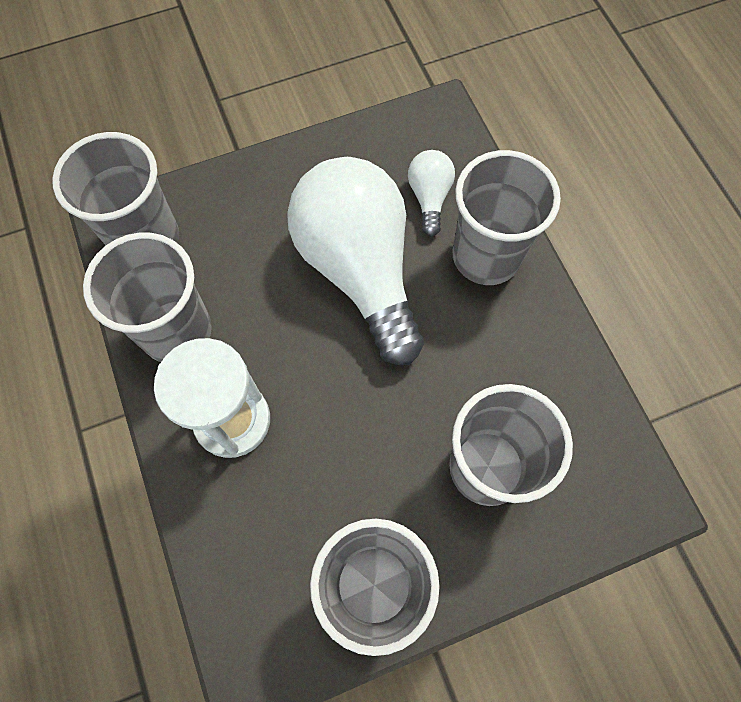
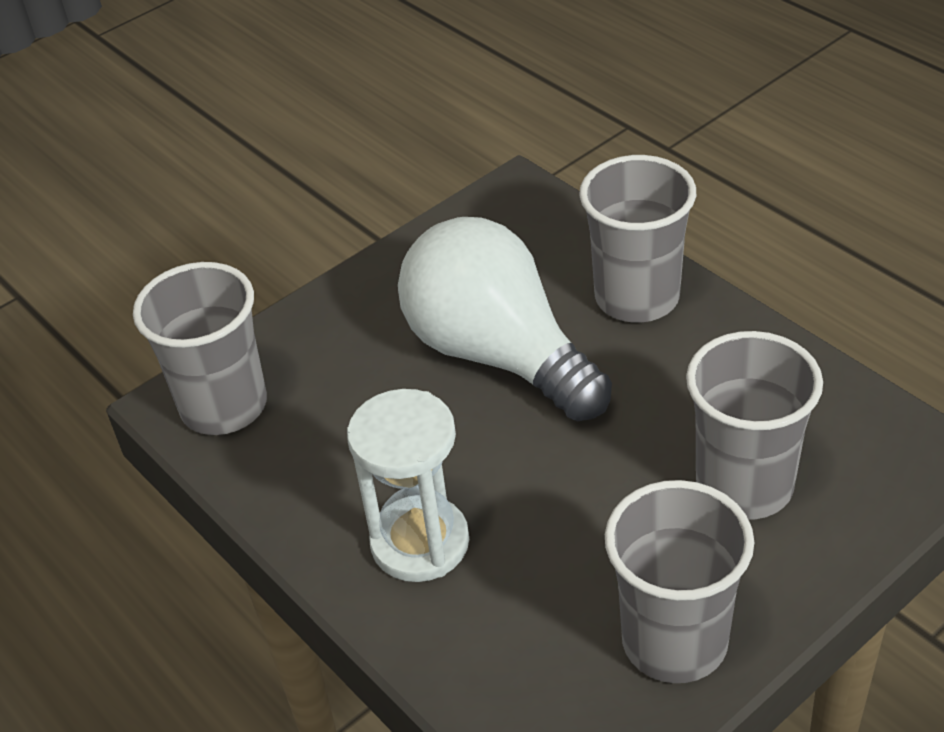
camera: 15 degrees left, 25 degrees down
grey cup [83,232,212,362] -> none
white light bulb [408,150,455,237] -> none

